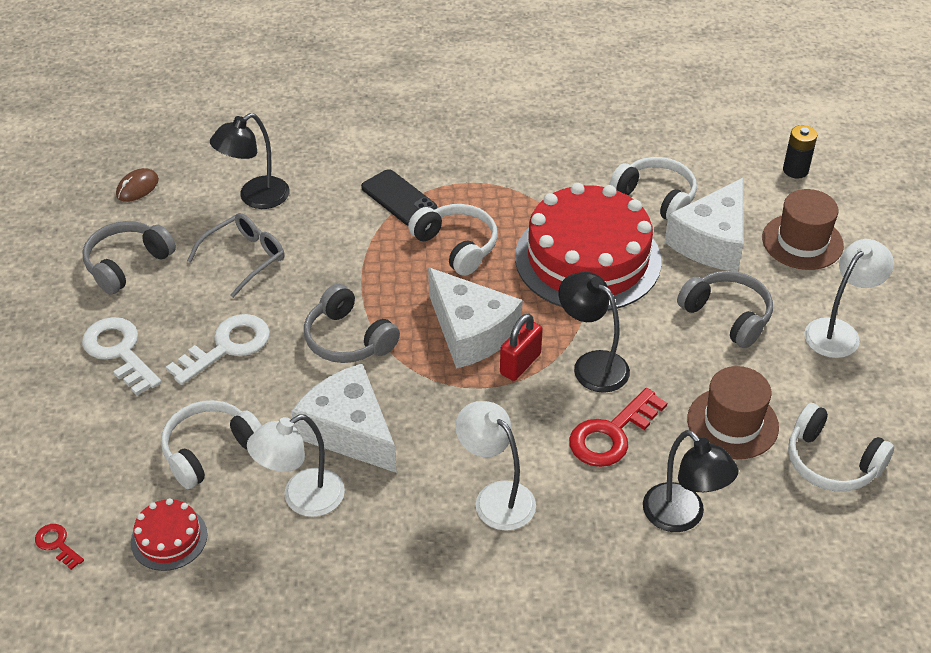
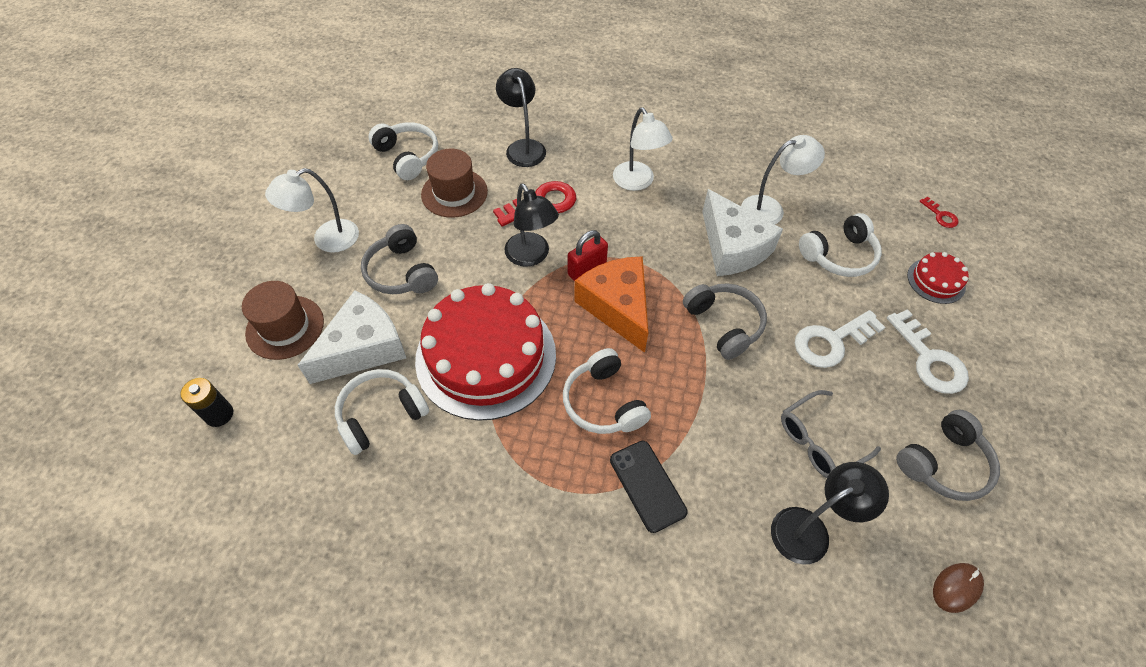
camera: 165 degrees left, 10 degrees up
red cake [131,498,207,571] -> red cake moved to [907,252,969,304]
white cheese [428,267,523,369] -> orange cheese [574,256,648,353]
white headphones [609,157,697,220] -> white headphones turned 90 degrees clockwise [335,369,429,455]

